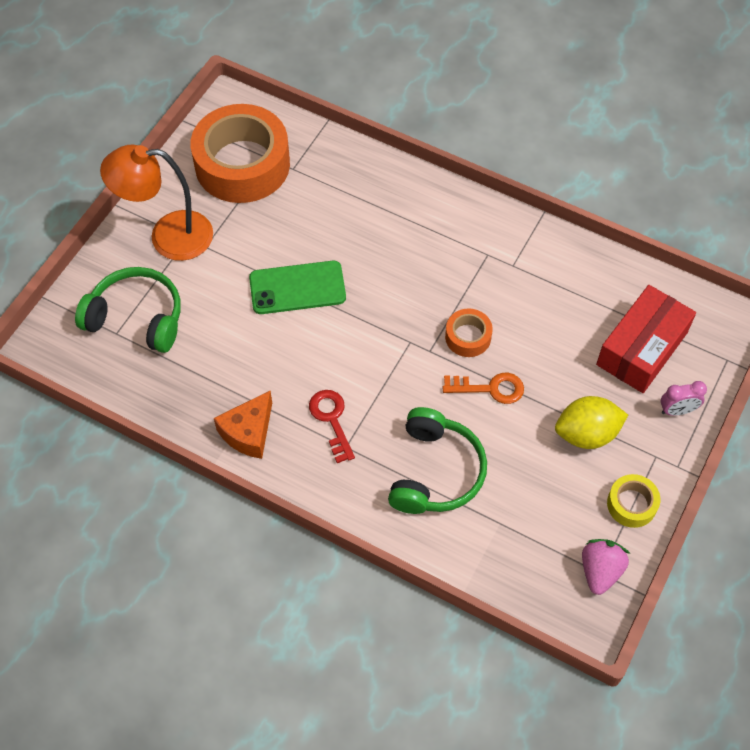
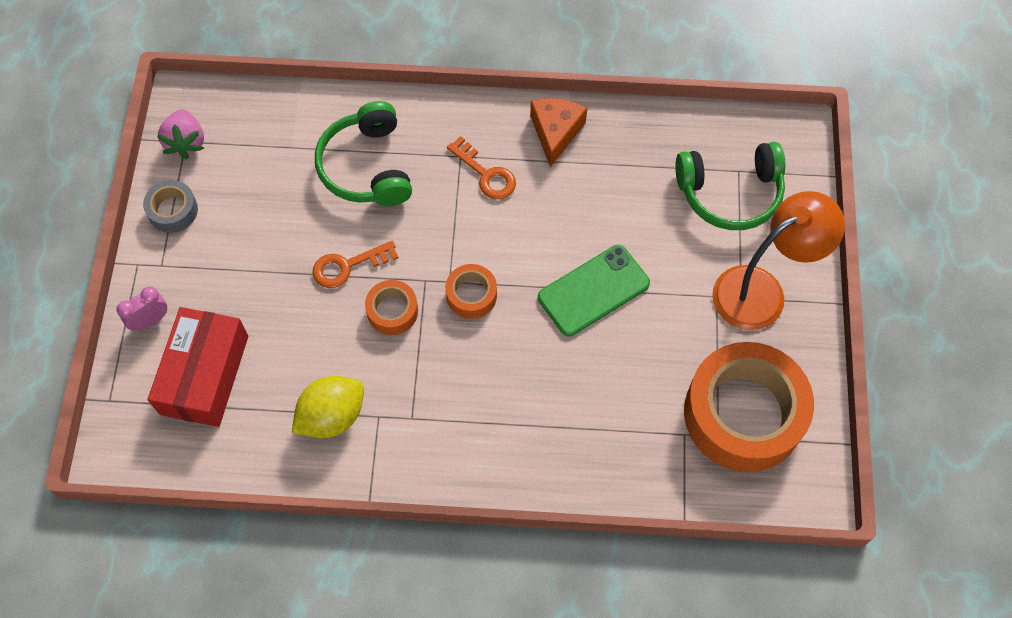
camera: 155 degrees right, 5 degrees up
red key [309,390,355,463] -> orange key [447,136,516,199]
yellow lemon [555,396,628,449] -> yellow lemon moved to [292,376,364,438]
yellow tape [607,474,660,528] -> grey tape [143,180,198,233]
none -> orange tape [445,264,497,319]

